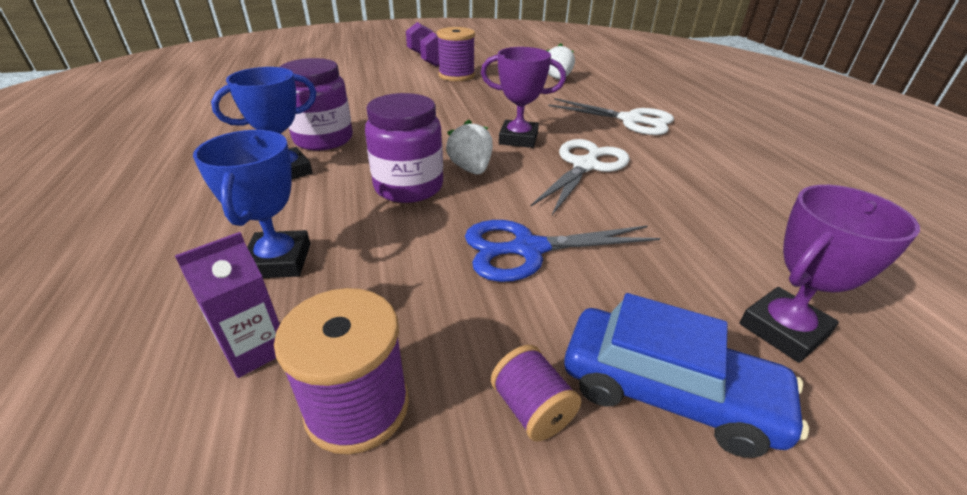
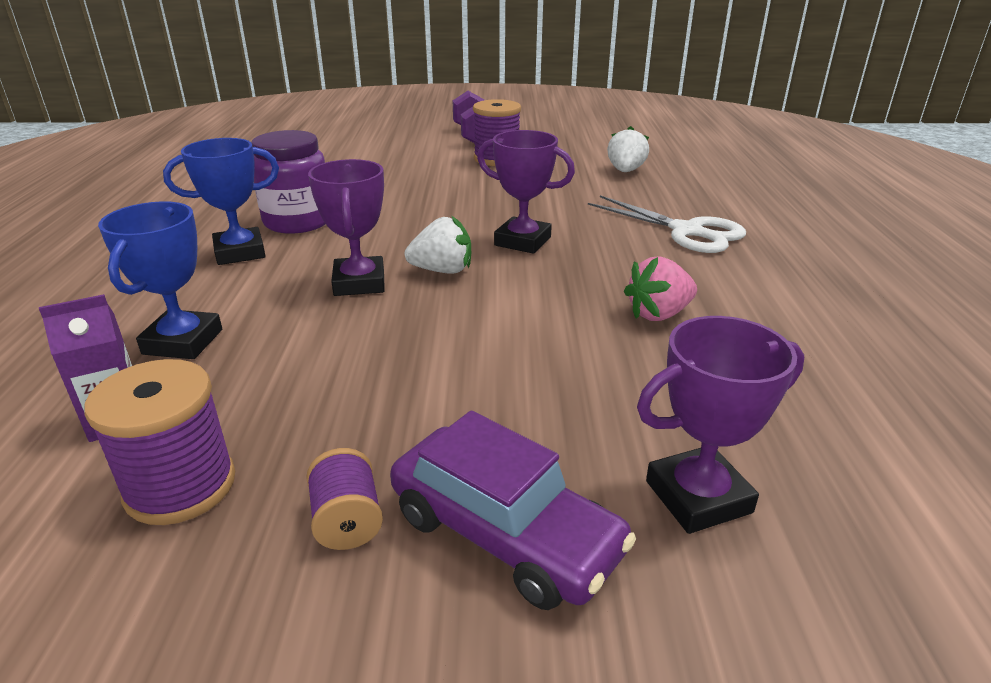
camera: 15 degrees right, 5 degrees down
purple jar [365,93,443,203] -> purple trophy [308,159,385,296]
white strawberry [446,120,493,174] -> white strawberry turned 90 degrees clockwise [405,215,471,274]
blue scissors [465,220,660,282] -> none
white scissors [531,139,630,215] -> none
blue car [564,293,809,458] -> purple car [390,411,636,610]
none -> pink strawberry [624,256,697,321]

